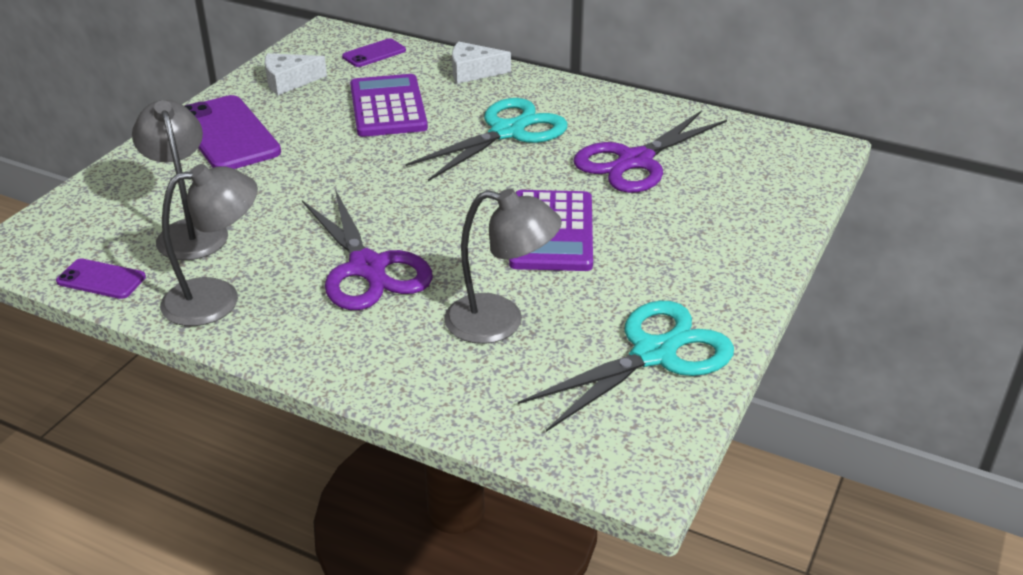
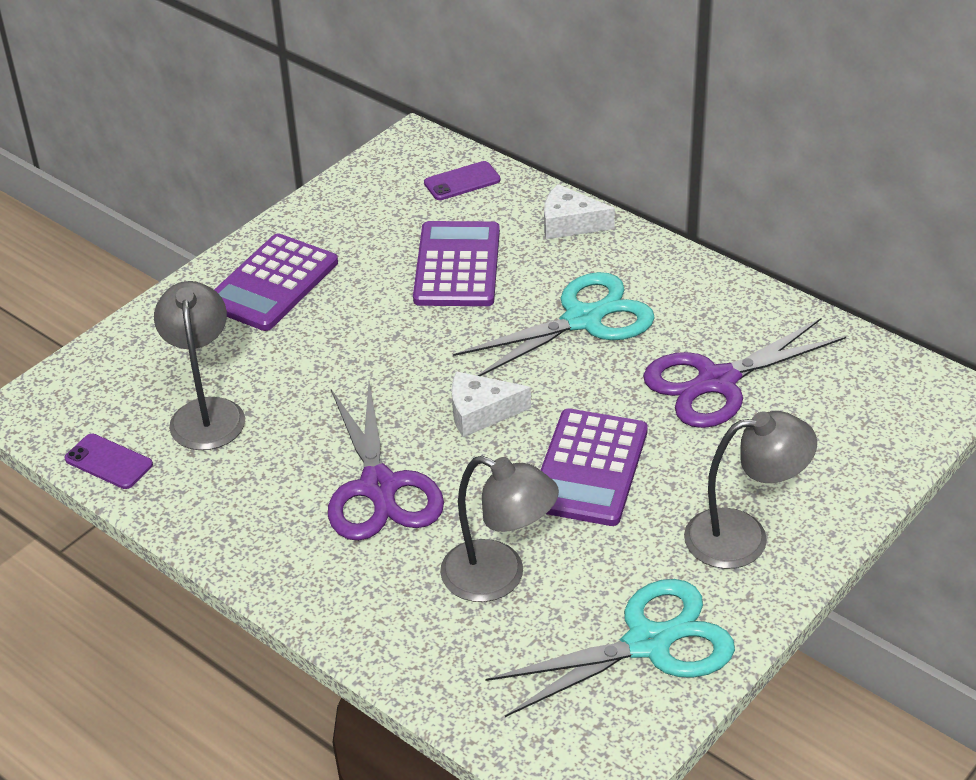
camera: 15 degrees right, 5 degrees up
grey lamp [160,164,258,326] -> grey lamp moved to [684,411,817,569]
purple phone [185,95,281,169] -> purple calculator [214,233,338,331]
white cheese [265,53,327,95] -> white cheese moved to [451,371,531,437]

